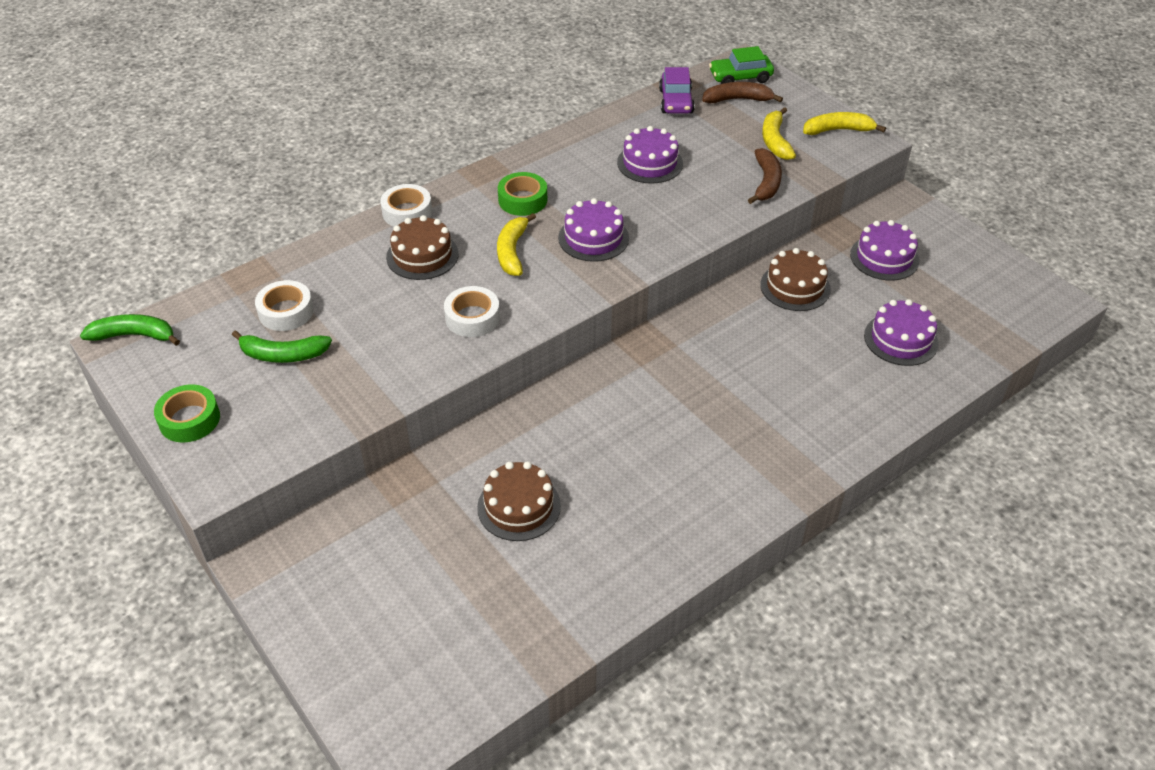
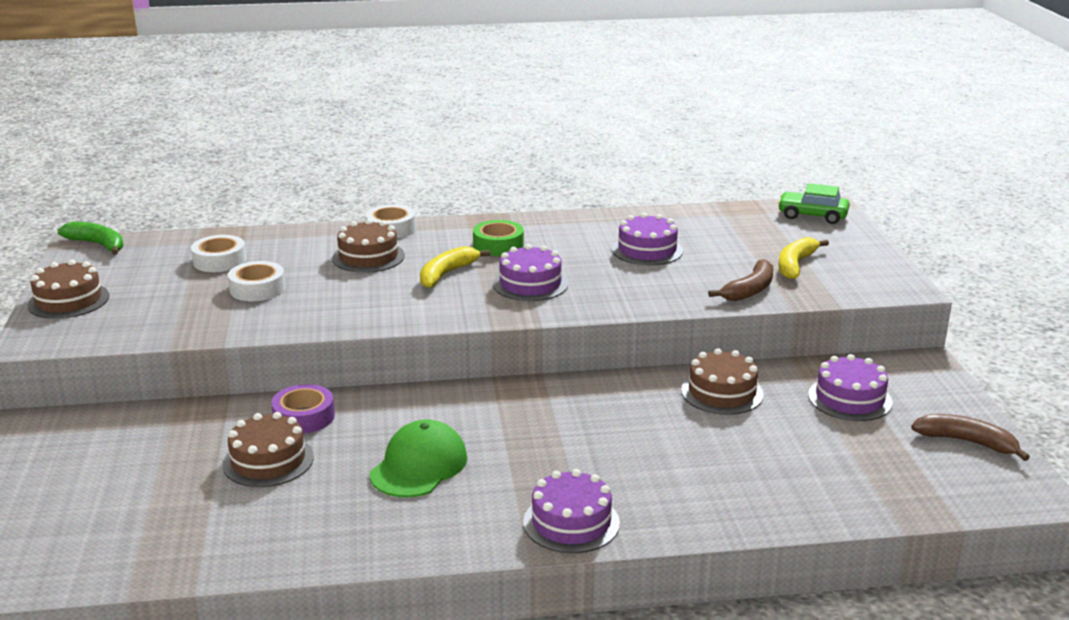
camera: 30 degrees right, 20 degrees down
green tape [154,384,220,443] -> brown cake [27,259,110,319]
green banana [232,331,332,363] -> none
white tape [444,286,500,337] -> white tape moved to [228,261,285,301]
purple car [659,67,695,113] -> none
brown banana [702,82,783,103] -> brown banana moved to [911,414,1030,461]
yellow banana [803,112,886,135] -> none
purple cake [864,299,939,366] -> purple cake moved to [523,469,620,553]
none -> purple tape [271,384,335,434]
none -> green cap [370,419,467,498]

